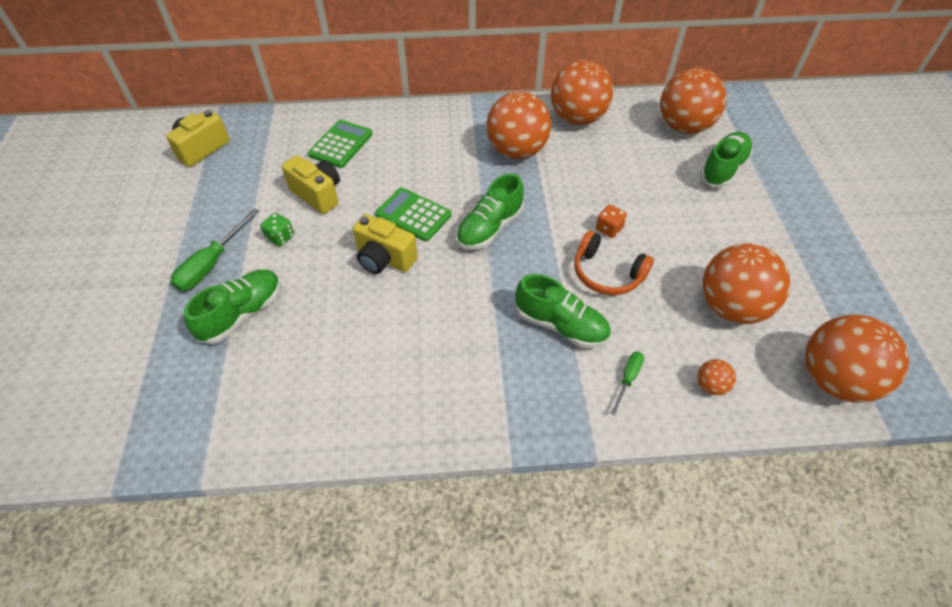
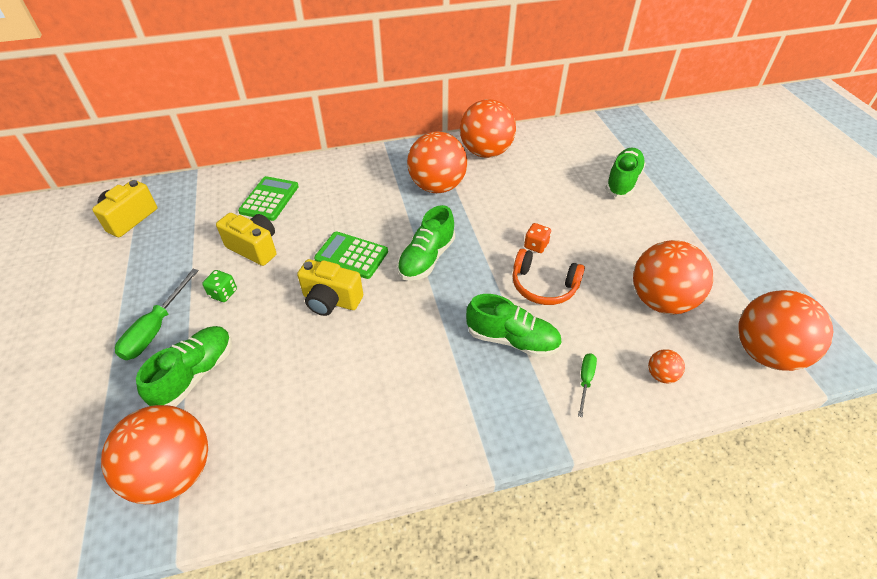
camera: 10 degrees left, 5 degrees down
orange ball [660,68,726,134] -> orange ball moved to [101,405,208,504]

